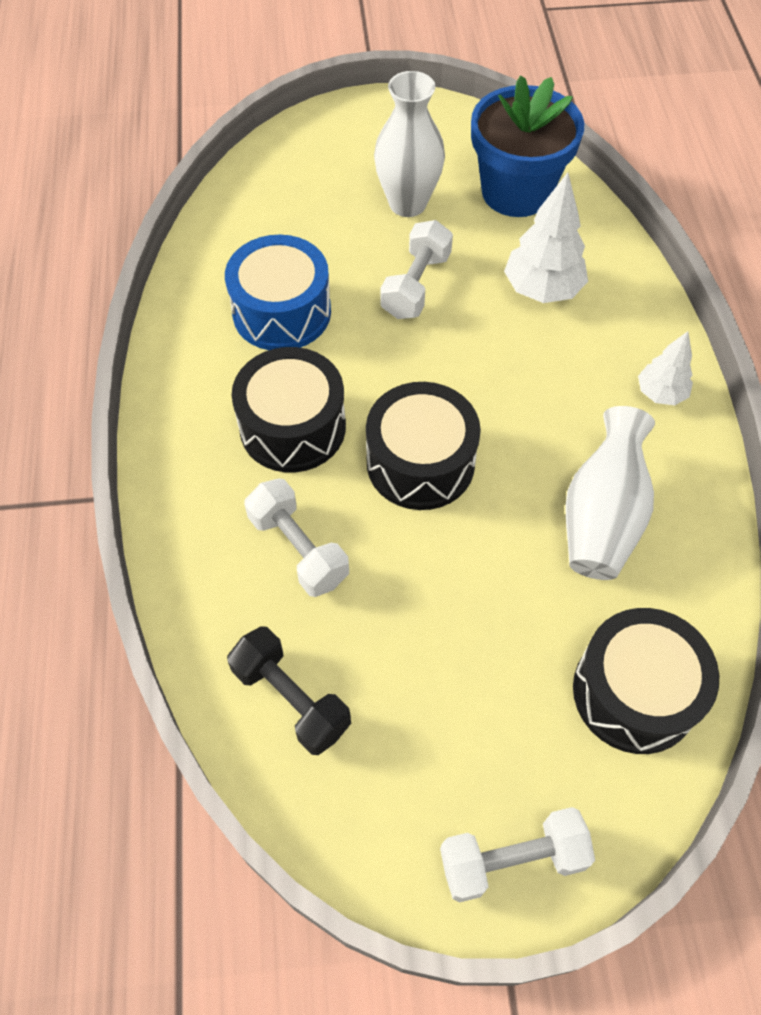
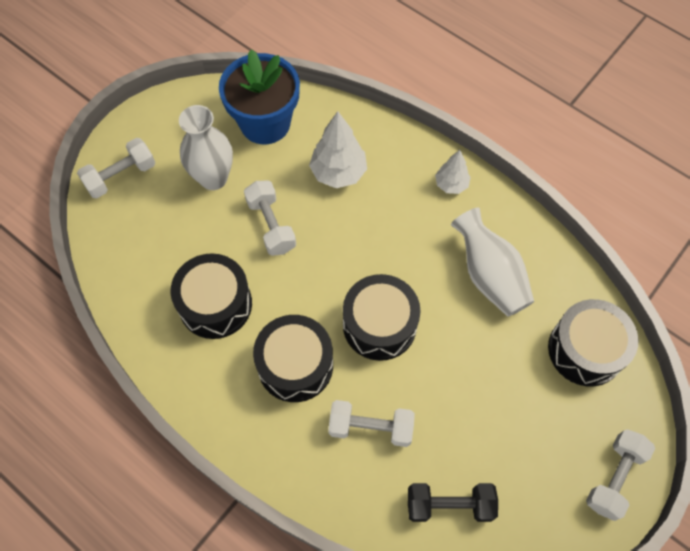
camera: 45 degrees left, 5 degrees up
blue drum [225,235,331,350] -> black drum [171,253,252,339]
none -> white dumbbell [77,138,155,199]

